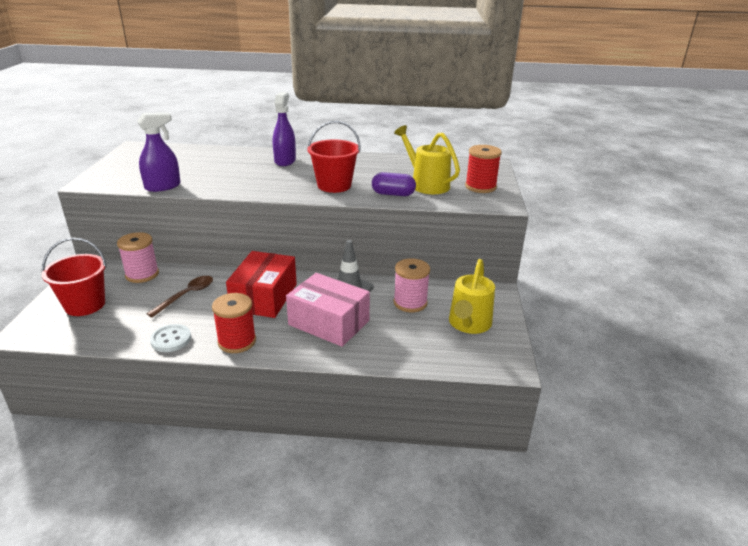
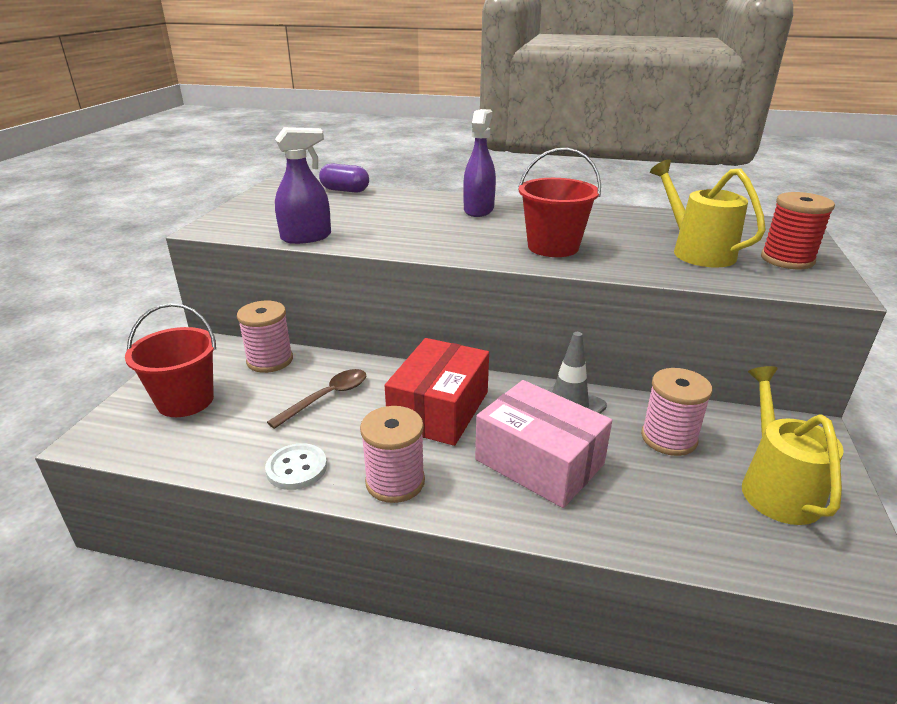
camera: 10 degrees right, 0 degrees up
red spool [212,293,256,353] -> pink spool [360,406,425,503]
purple capsule [372,172,416,196] -> purple capsule moved to [319,163,369,193]
yellow watering can [449,259,495,334] -> yellow watering can turned 150 degrees clockwise [742,366,844,525]

